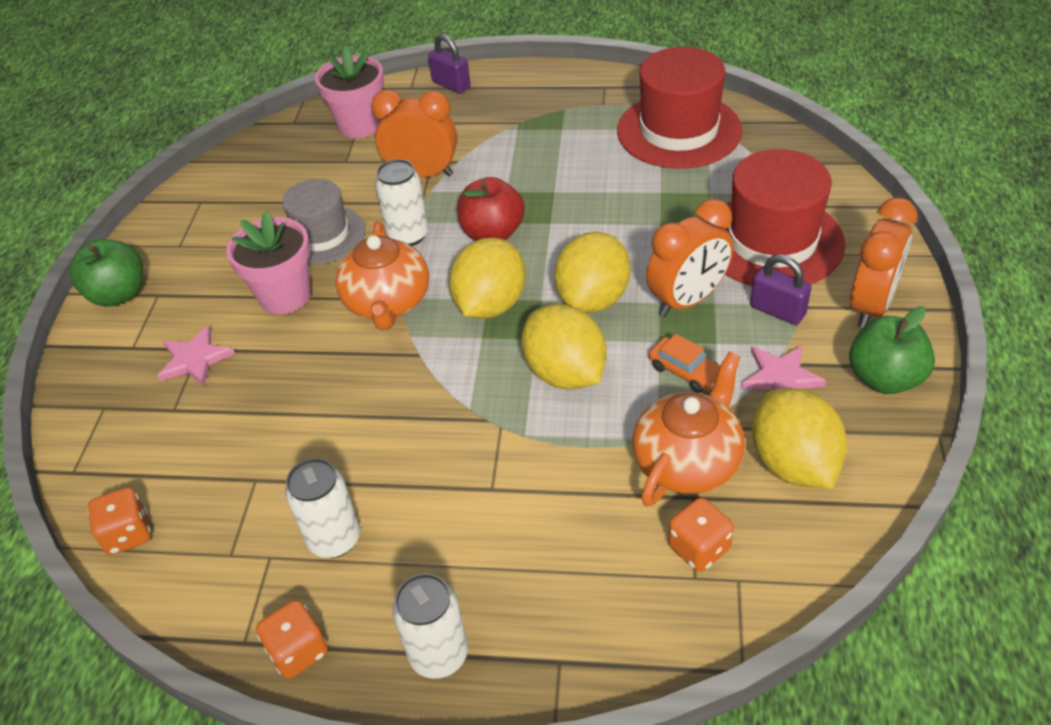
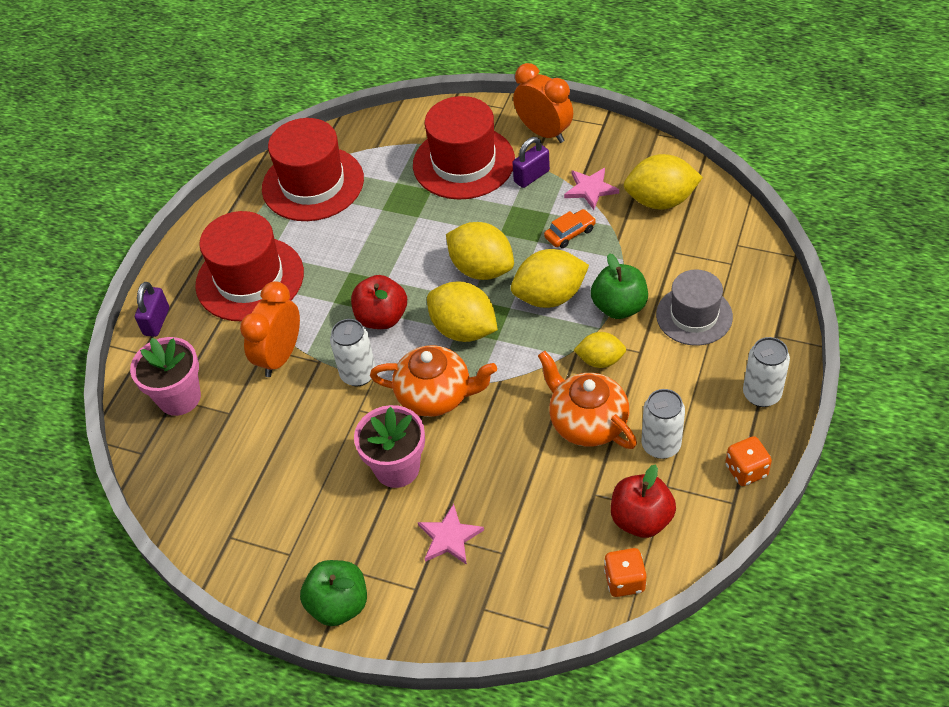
camera: 75 degrees left, 5 degrees up
grey hat [282,179,365,265] -> grey hat moved to [656,270,733,346]
purple padlock [428,34,471,94] -> purple padlock turned 45 degrees counterclockwise [135,282,169,337]
orange teapot [632,352,745,506] -> orange teapot moved to [538,351,637,449]
orange clock [646,199,733,317] -> none
orange dice [668,498,734,572] -> none
green apple [849,306,935,394] -> green apple moved to [591,253,648,319]
none -> red hat [195,211,304,321]
none -> yellow lemon [574,332,626,368]
none -> red apple [611,464,676,538]

